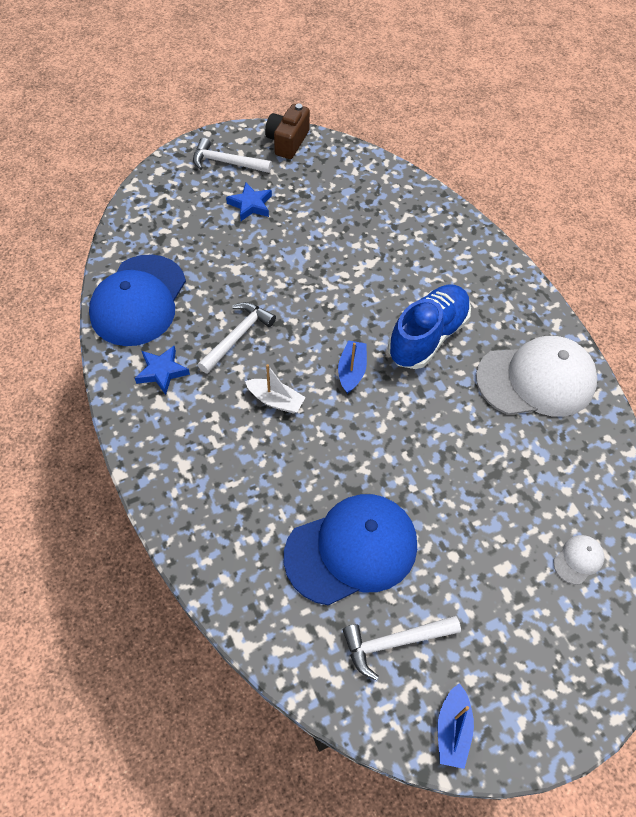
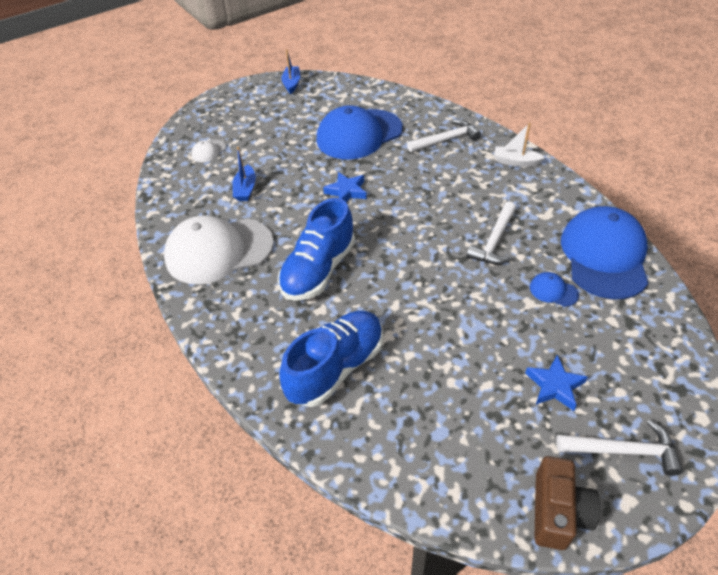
camera: 175 degrees right, 10 degrees down
blue star [135,346,190,395] -> blue star moved to [323,172,367,202]
white boat [245,364,306,414] -> white boat moved to [494,123,545,167]
blue boat [338,340,367,394] -> blue boat moved to [232,147,256,201]
white hammer [343,616,461,680] -> white hammer moved to [407,119,481,152]
none -> blue shoe [279,311,383,407]
none -> blue cap [530,272,579,307]

